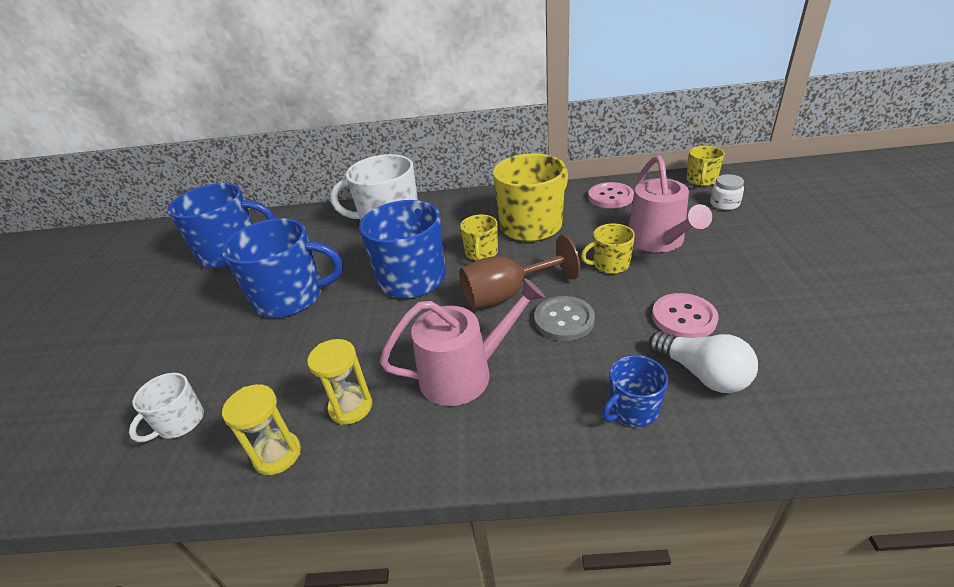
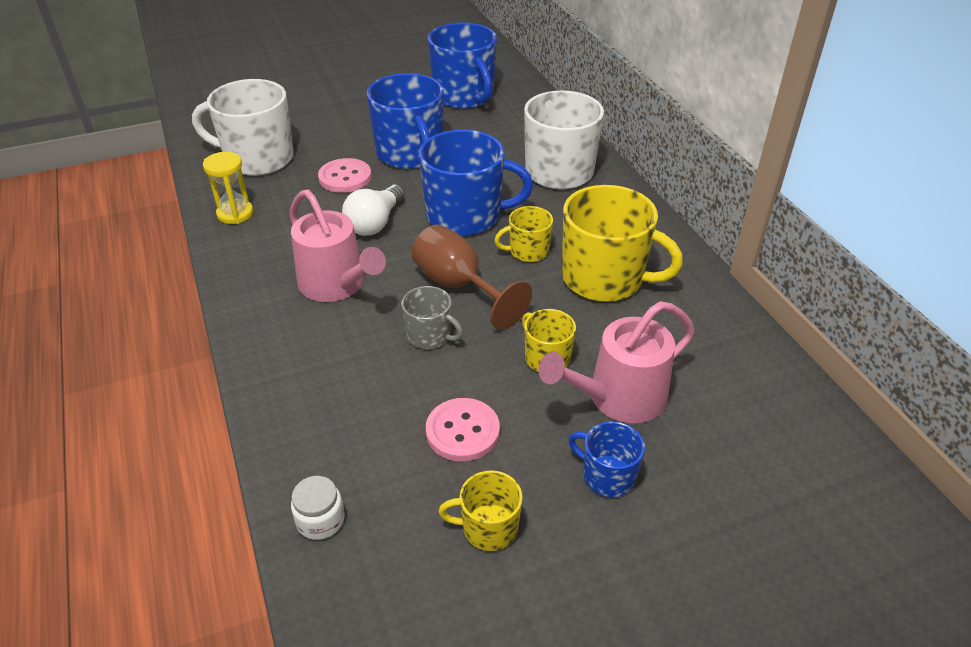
camera: 65 degrees right, 5 degrees up
white mug [129,373,204,442] -> white mug [192,79,294,176], size x1.97
yellow hourglass [307,339,372,425] -> none
grey button [534,296,595,341] -> grey mug [401,286,463,349]
pink button [588,182,634,208] -> pink button moved to [318,158,372,193]
blue mug [602,355,668,427] -> blue mug moved to [569,421,645,497]
white light bulb [649,331,758,393] -> white light bulb moved to [342,185,405,236]
yellow mug [686,146,725,186] -> yellow mug moved to [439,470,523,551]
white jar [710,174,744,210] -> white jar moved to [291,476,345,540]

